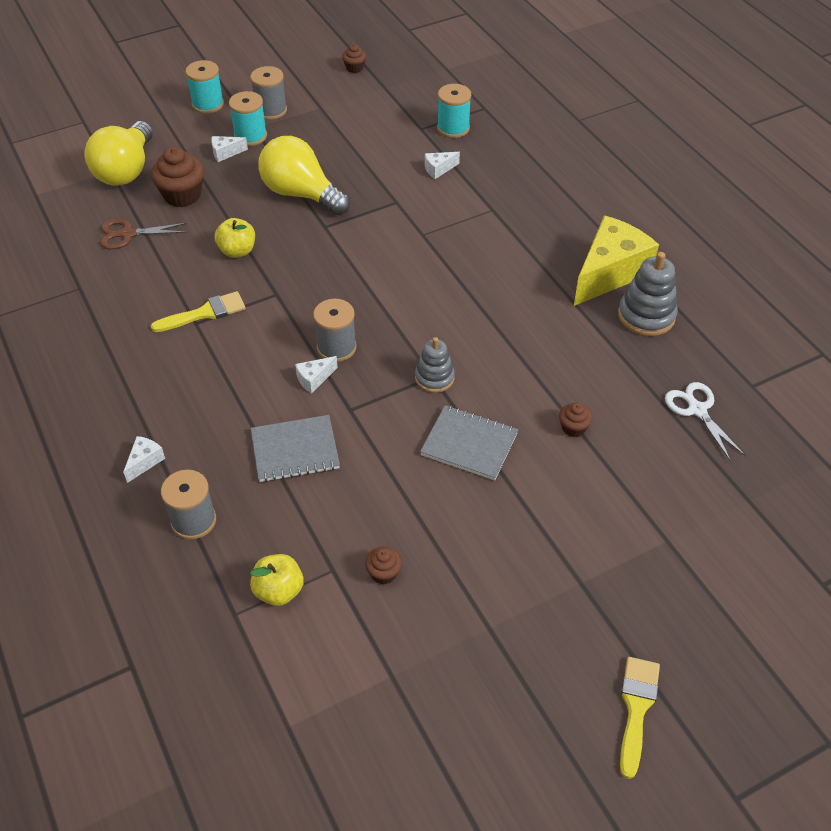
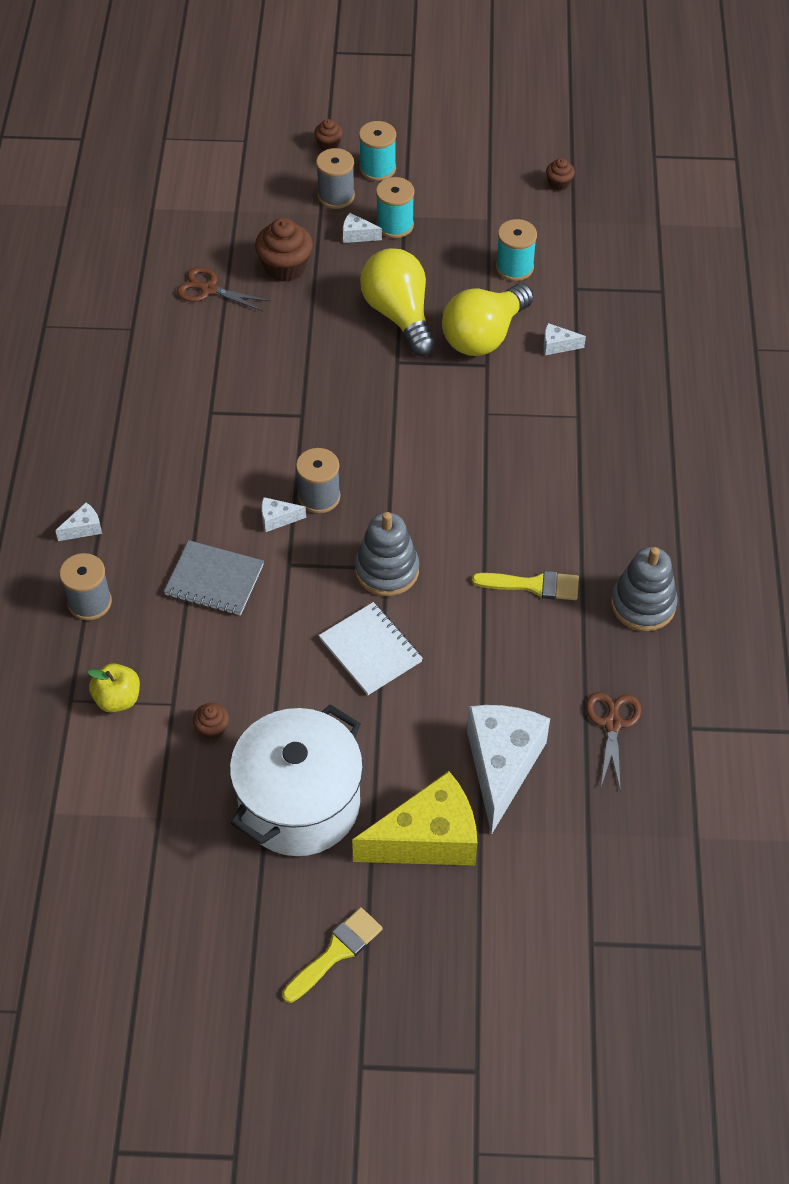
camera: 30 degrees right, 5 degrees up
yellow light bulb [84,121,153,186] -> yellow light bulb moved to [442,283,534,356]
yellow brush [151,291,246,332] -> yellow brush moved to [472,571,579,600]
yellow apple [215,218,255,258] -> none
grey spool [250,66,287,120] -> grey spool moved to [316,148,355,209]
grey stacking toy [415,337,455,393] -> grey stacking toy [355,512,419,596], size x1.52
grey notebook [420,405,518,480] -> white notebook [319,602,423,695]
turquoise spool [437,84,471,138] -> turquoise spool moved to [496,219,537,281]
brown cupcake [559,402,592,437] -> brown cupcake moved to [314,119,343,150]
yellow cheese [574,216,659,306] -> yellow cheese moved to [352,771,477,866]
white scissors [665,382,746,461] -> brown scissors [586,692,641,791]
none -> white pot [230,704,363,856]
none -> white cheese [467,705,550,835]

